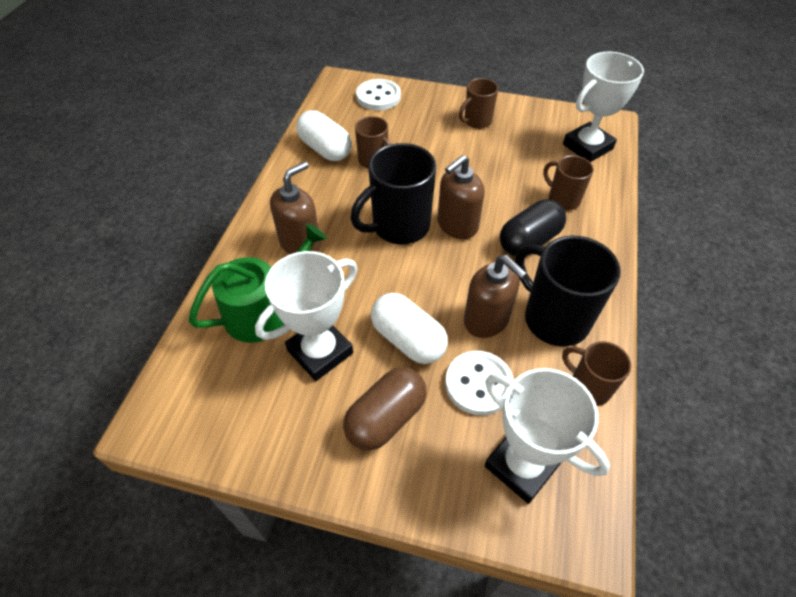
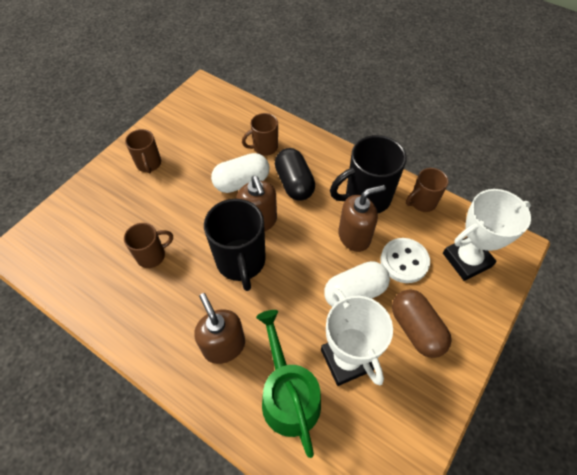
camera: 70 degrees left, 5 degrees up
white capsule [296,110,352,161] -> white capsule moved to [211,153,270,193]
white button [356,79,401,110] -> none
white trophy [563,52,644,162] -> none

